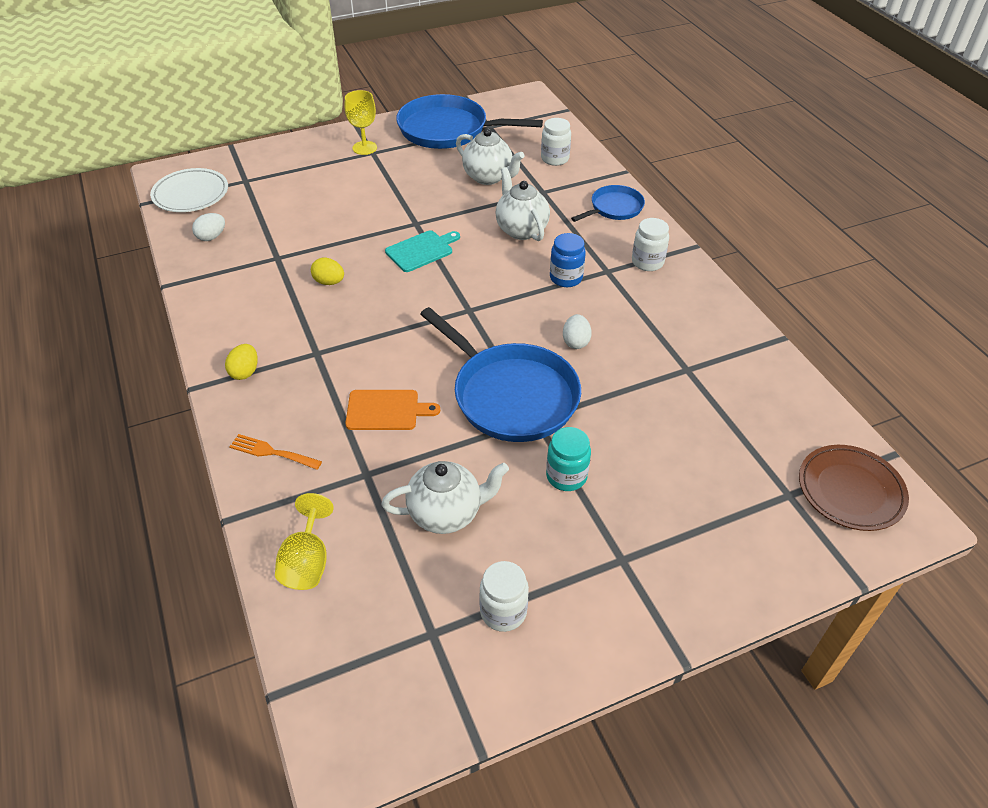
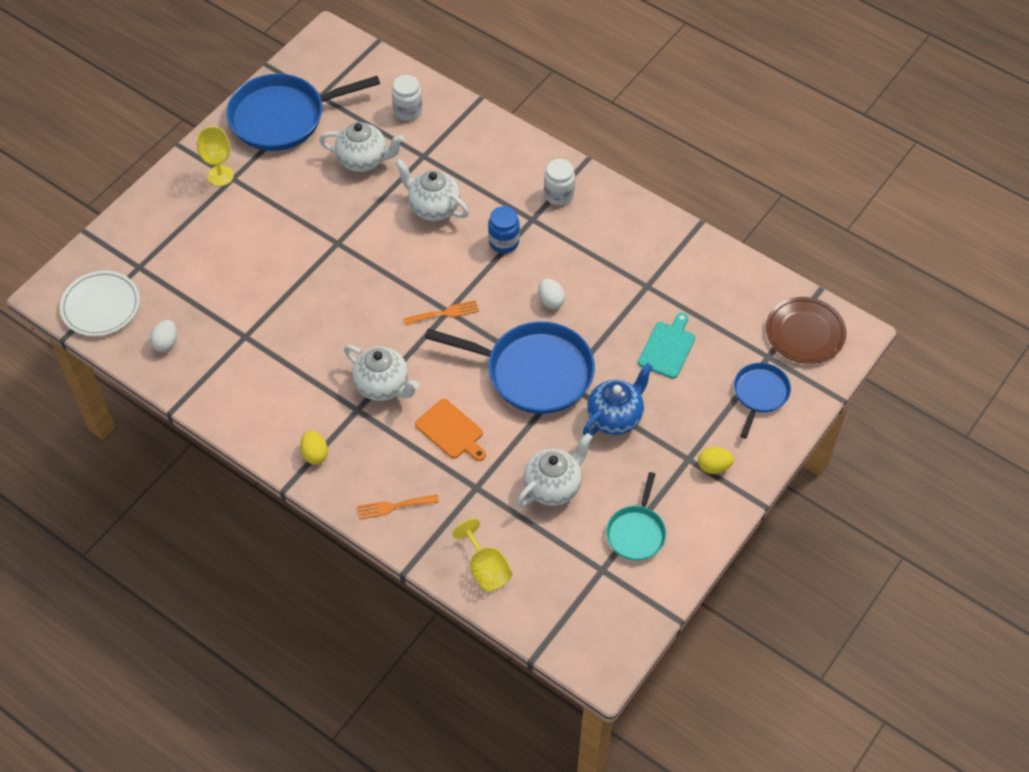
camera: 30 degrees left, 10 degrees up
yellow egg [311,258,344,285] -> yellow egg moved to [698,447,734,474]
orange cutting board [345,390,440,430] -> orange cutting board turned 75 degrees clockwise [415,399,486,461]
turquoise cutting board [385,230,460,272] -> turquoise cutting board moved to [638,313,695,379]
white jar [479,561,529,632] -> turquoise pan [606,472,666,561]
turquoise jar [546,427,591,491] -> blue teapot [583,363,653,436]
blue pan [571,185,645,222] -> blue pan moved to [734,363,791,438]
none -> white teapot [344,345,419,401]
none -> orange fork [403,300,479,325]

